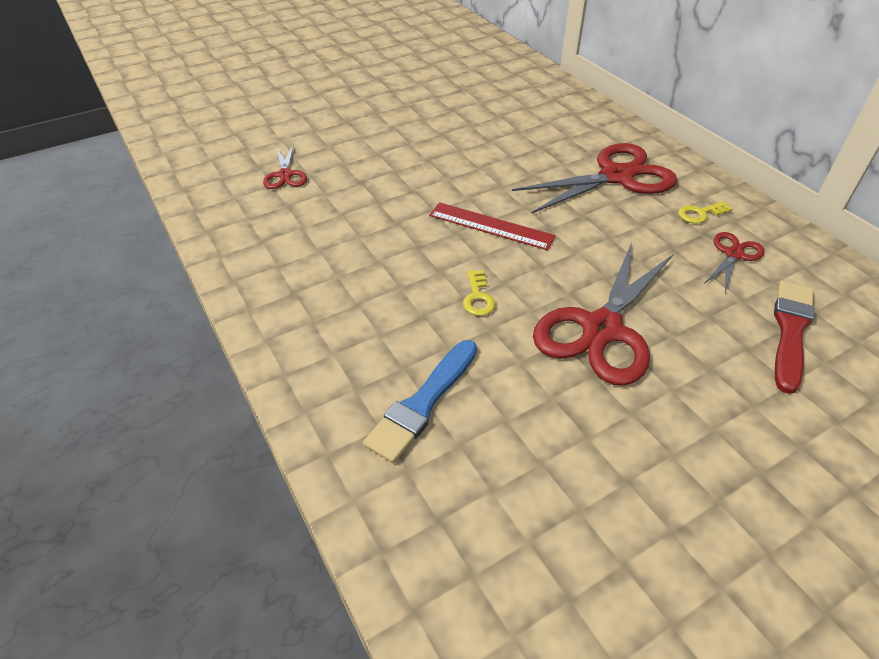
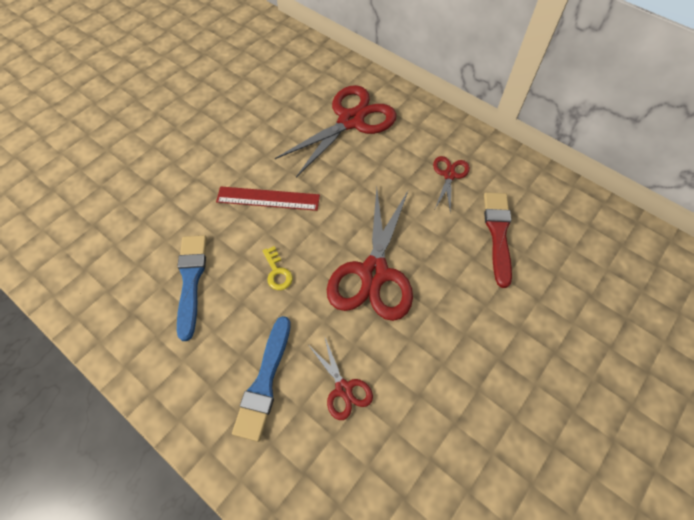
camera: 20 degrees left, 15 degrees up
red scissors [263,145,307,189] -> red scissors moved to [309,338,373,420]
yellow key [678,201,732,224] -> none
none -> blue brush [177,235,207,341]

